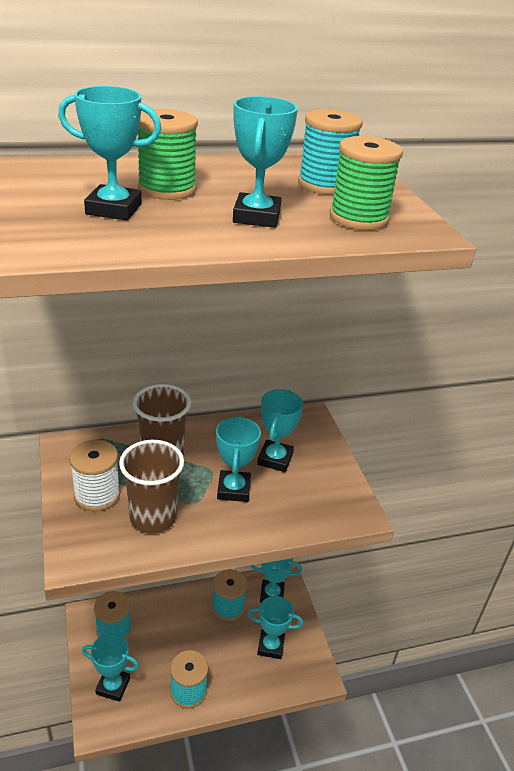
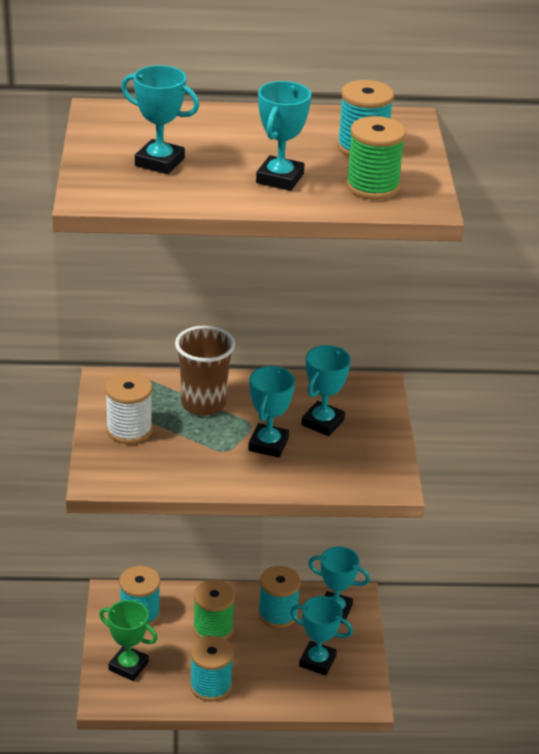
camera: 15 degrees right, 0 degrees up
turquoise trophy [82,634,139,702] -> green trophy [99,600,157,681]
brown cup [119,440,184,533] -> none
green spool [138,109,198,200] -> green spool moved to [193,580,235,639]

